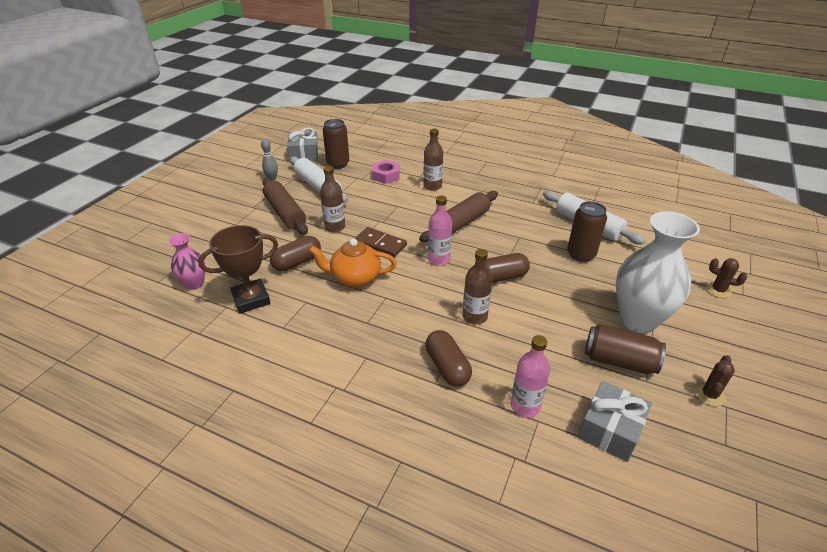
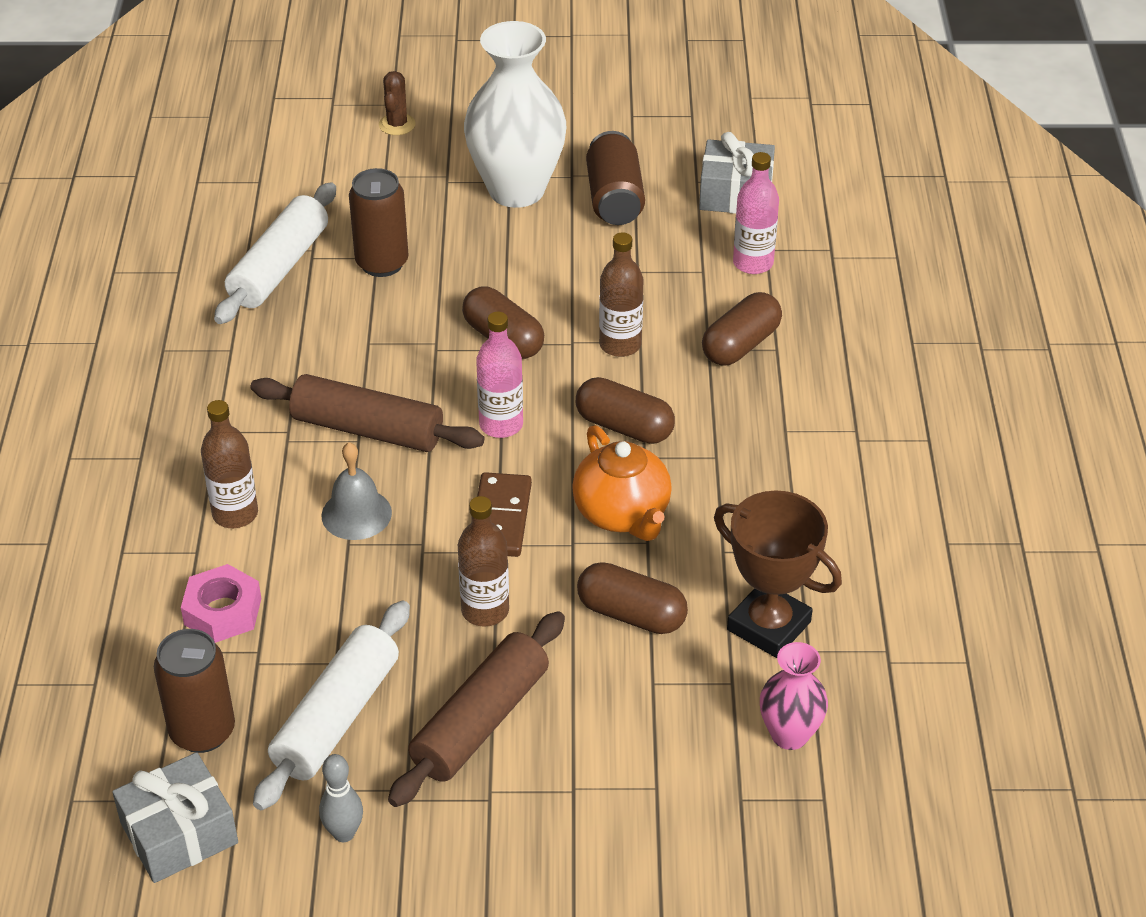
camera: 115 degrees left, 5 degrees up
brown cactus [695,355,735,406] -> none
none -> grey bell [322,442,392,540]
none -> brown capsule [576,377,675,444]

